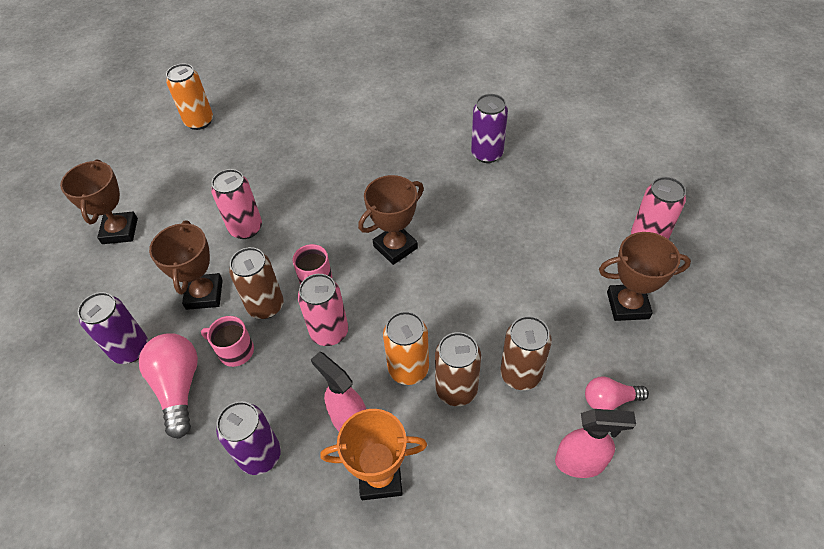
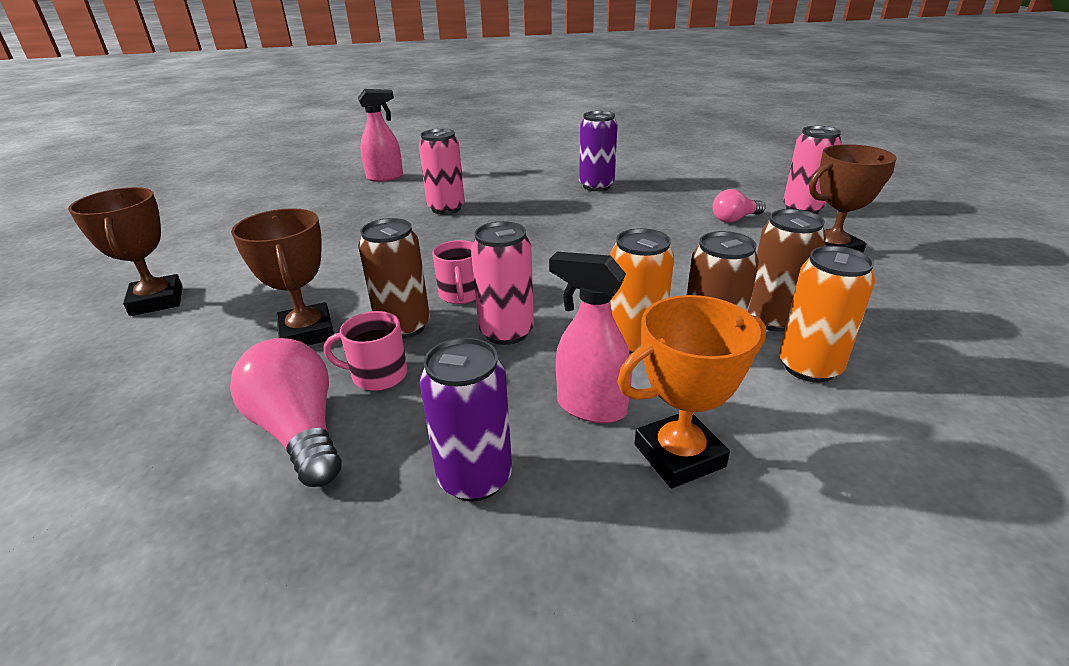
camera: 20 degrees left, 20 degrees down
purple can [78,292,148,364] -> none
orange can [166,64,213,130] -> orange can moved to [779,246,875,383]
pink can [211,169,262,239] -> pink can moved to [419,129,465,215]
brown trophy [358,175,424,265] -> none
pink spray bottle [555,409,636,478] -> pink spray bottle moved to [358,89,403,182]
pink light bulb [585,376,649,410] -> pink light bulb moved to [713,189,766,223]

